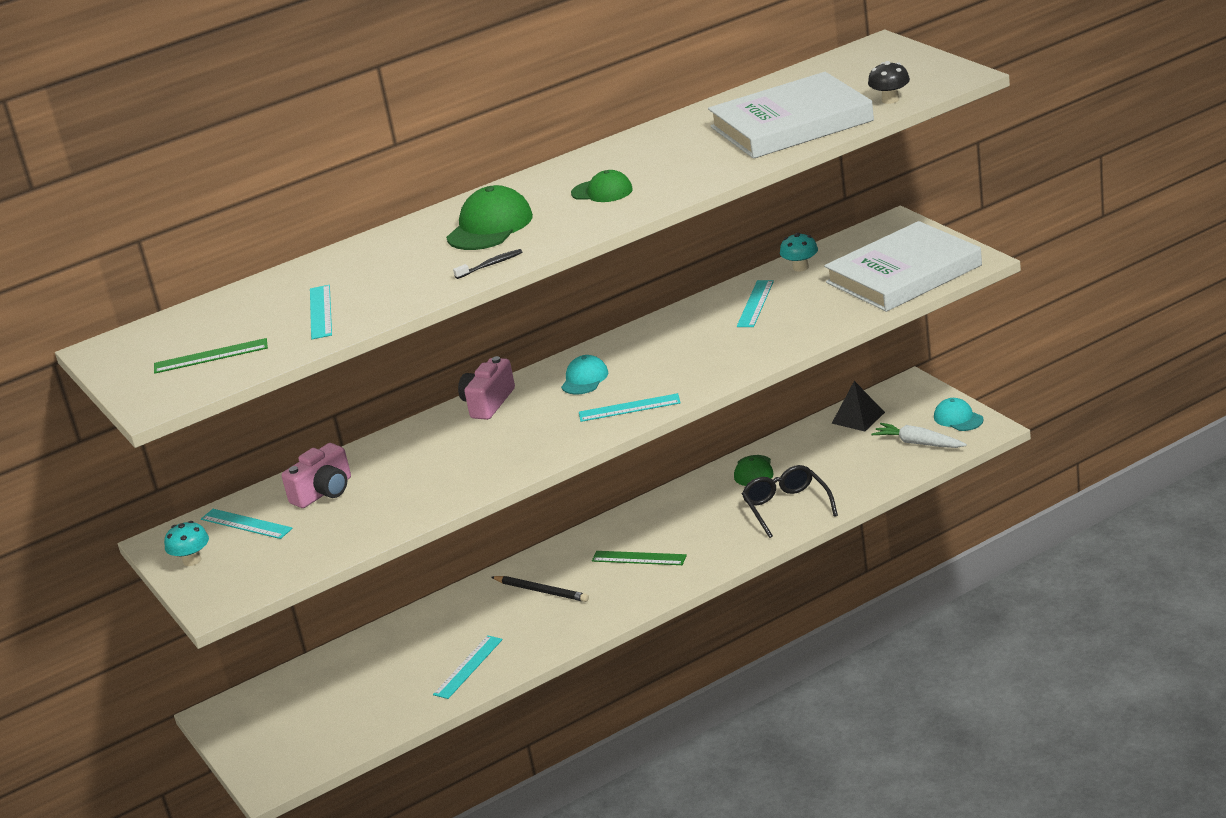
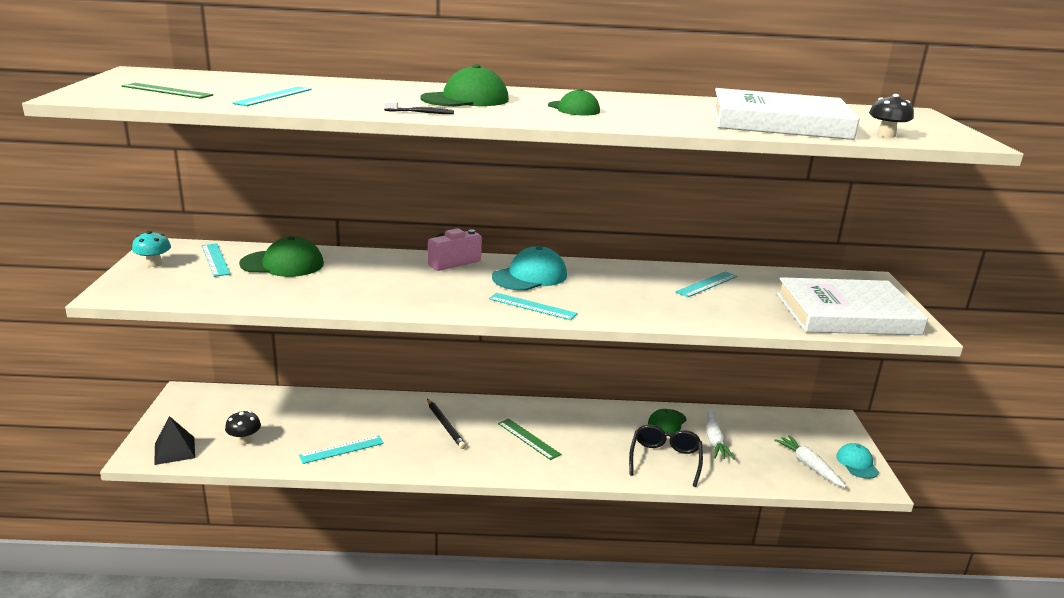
camera: 25 degrees right, 5 degrees down
pink camera [282,443,351,508] -> green cap [239,236,324,277]
turquoise cap [561,355,608,395] -> turquoise cap [492,246,567,291], size x1.60
turquoise mushroom [780,233,818,272] -> none
black pyramid [832,381,885,431] -> black pyramid moved to [154,416,195,465]
none -> black mushroom [225,411,261,445]
none -> white carrot [707,410,735,460]

